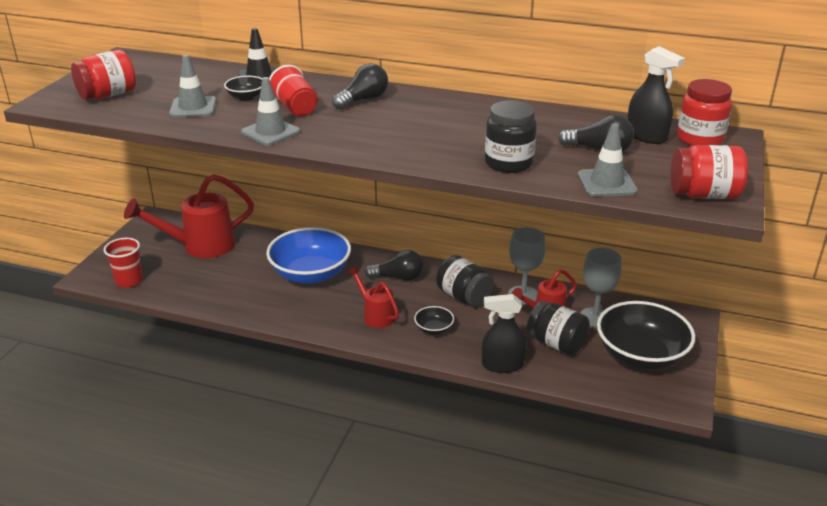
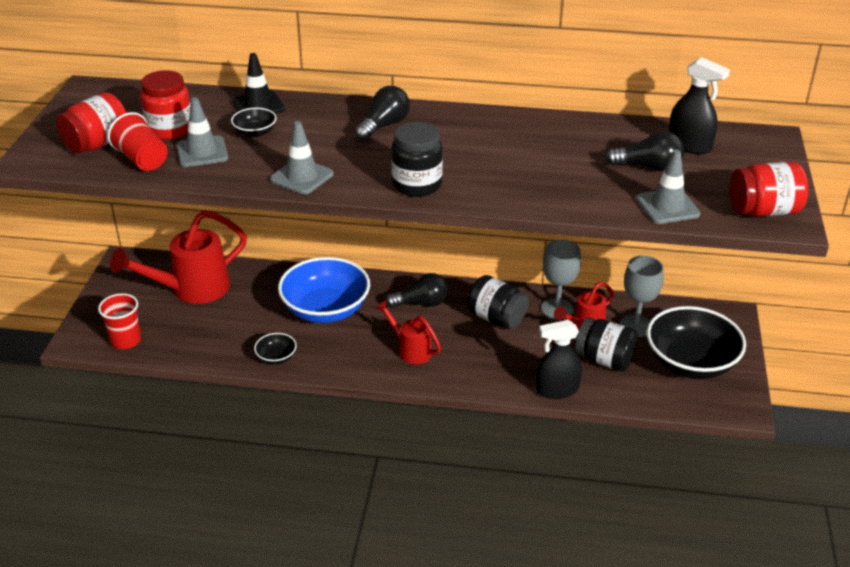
camera: 10 degrees left, 5 degrees up
red cup [269,65,318,116] -> red cup moved to [108,112,168,171]
black bowl [414,306,454,335] -> black bowl moved to [254,333,297,365]
black jar [485,100,537,173] -> black jar moved to [391,122,443,197]
red jar [677,79,732,146] -> red jar moved to [140,70,191,140]

